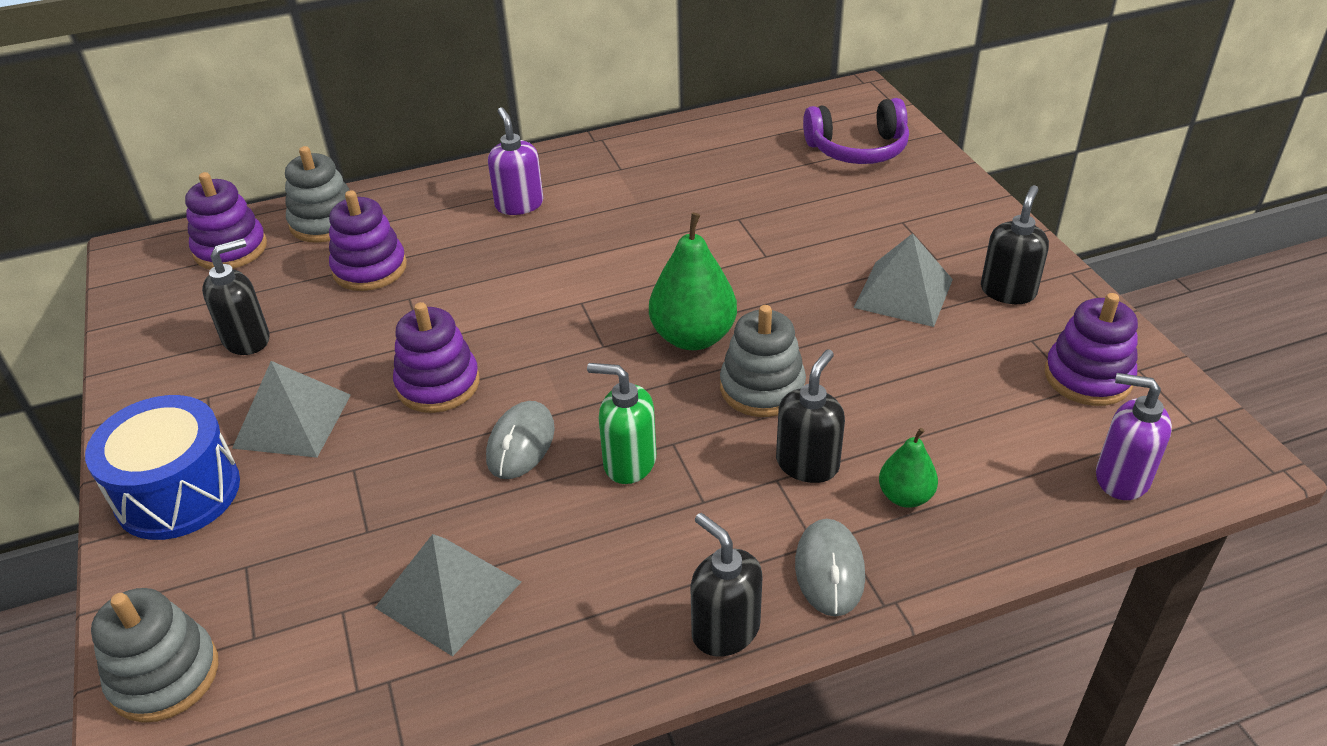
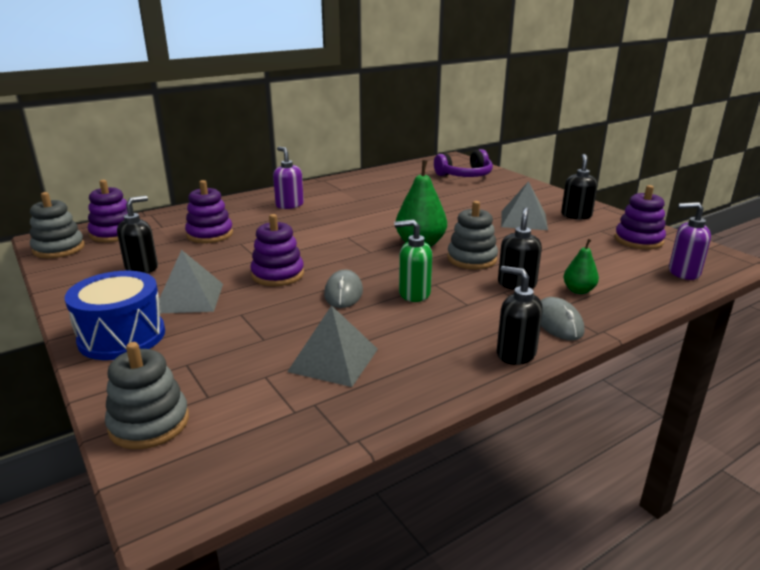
camera: 15 degrees left, 15 degrees down
grey stacking toy [285,146,350,243] -> grey stacking toy moved to [30,192,85,258]

